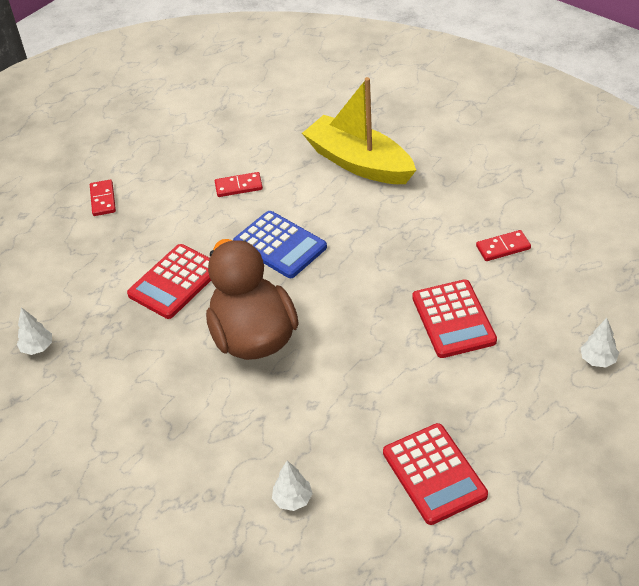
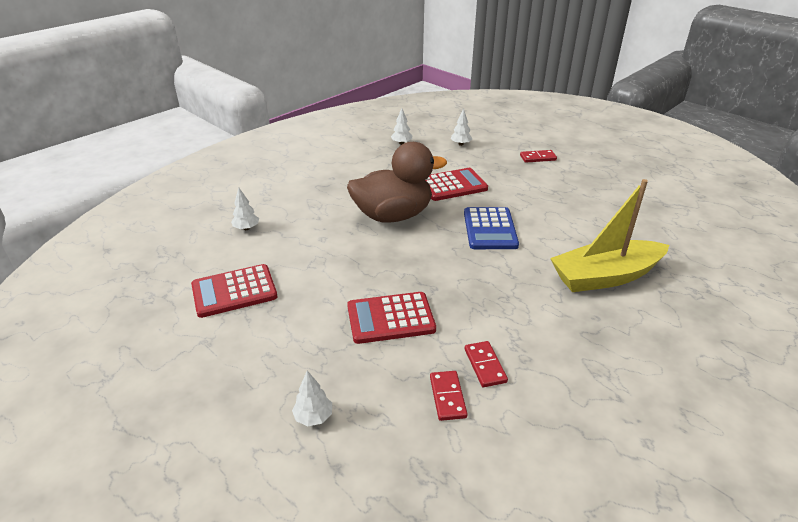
camera: 90 degrees right, 10 degrees down
red calculator [127,244,211,319] -> red calculator turned 120 degrees clockwise [426,168,488,201]
red domino [215,172,263,197] -> red domino moved to [430,371,468,421]
blue calculator [233,211,327,278] -> blue calculator turned 45 degrees counterclockwise [464,207,519,249]
yellow boat [302,77,416,184] -> yellow boat turned 150 degrees counterclockwise [550,179,669,292]
none -> white tree [451,108,472,146]

